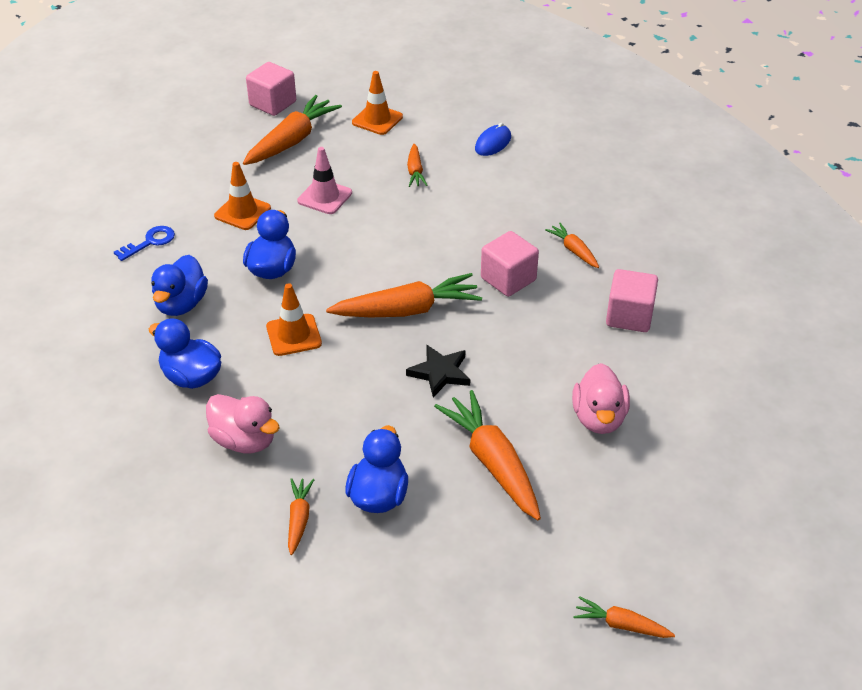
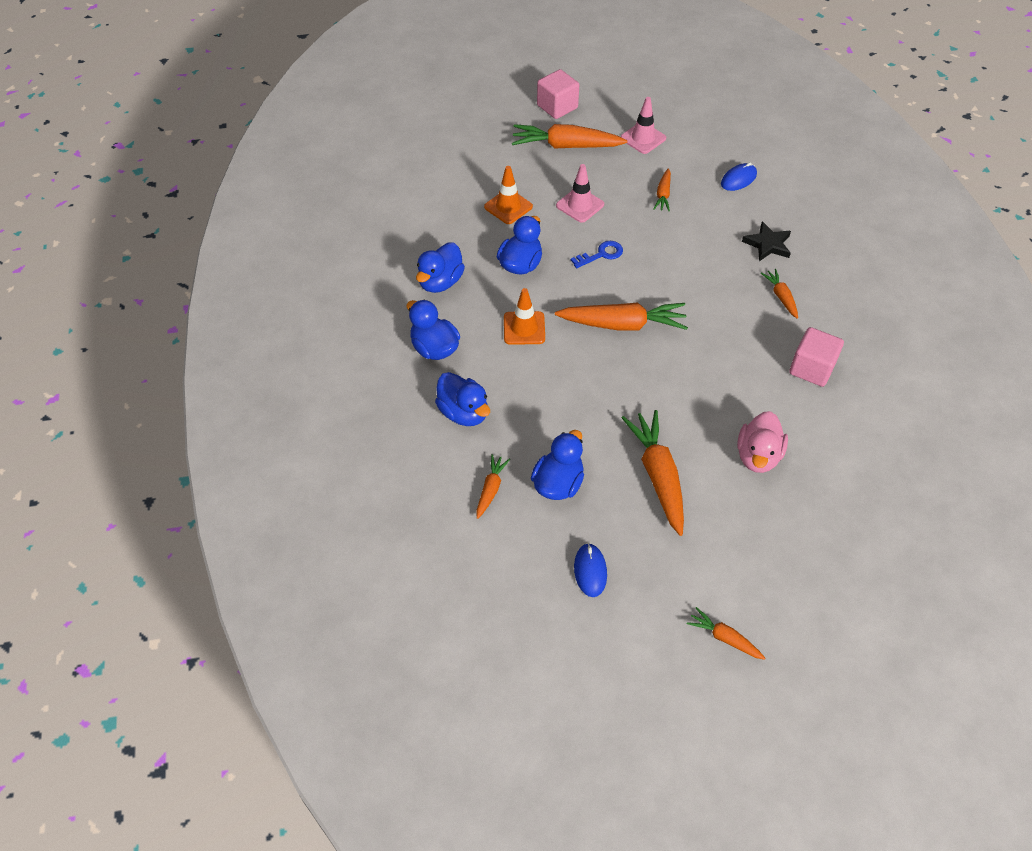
camera: 15 degrees right, 10 degrees up
blue key [114,226,175,261] -> blue key moved to [571,241,623,268]
pink duck [206,394,280,453] -> blue duck [435,372,490,426]
orange carrot [243,95,342,165] -> orange carrot turned 135 degrees counterclockwise [512,124,627,148]
orange traffic cone [352,71,403,135] -> pink traffic cone [621,97,666,154]
black star [406,344,470,398] -> black star moved to [742,221,791,261]
pink cube [481,231,539,297] -> none
none -> blue mouse [574,543,607,597]

